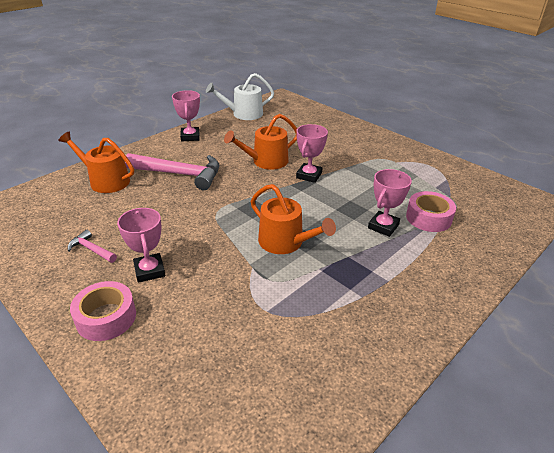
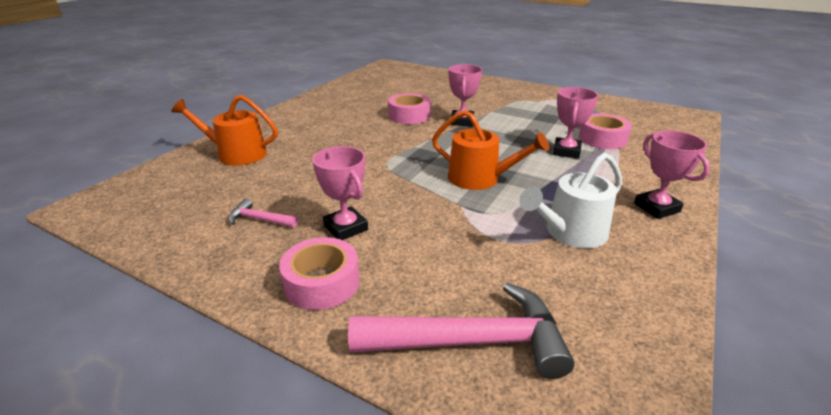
camera: 15 degrees left, 5 degrees down
pink hammer [125,153,219,190] -> pink hammer moved to [348,283,574,379]
pink trophy [172,90,200,141] -> pink trophy moved to [634,131,710,219]
white watering can [206,73,274,120] -> white watering can moved to [519,153,622,248]
orange watering can [224,114,297,170] -> pink tape [388,93,431,124]

